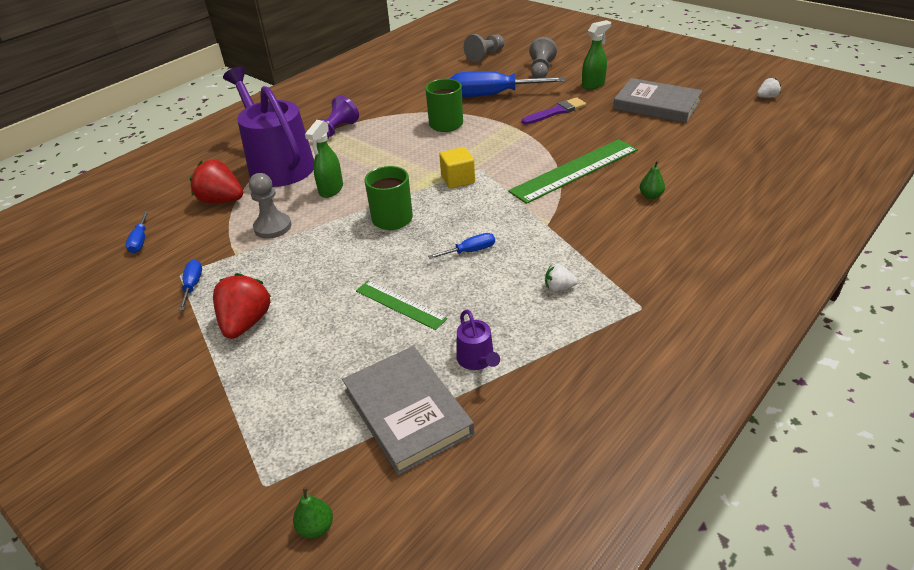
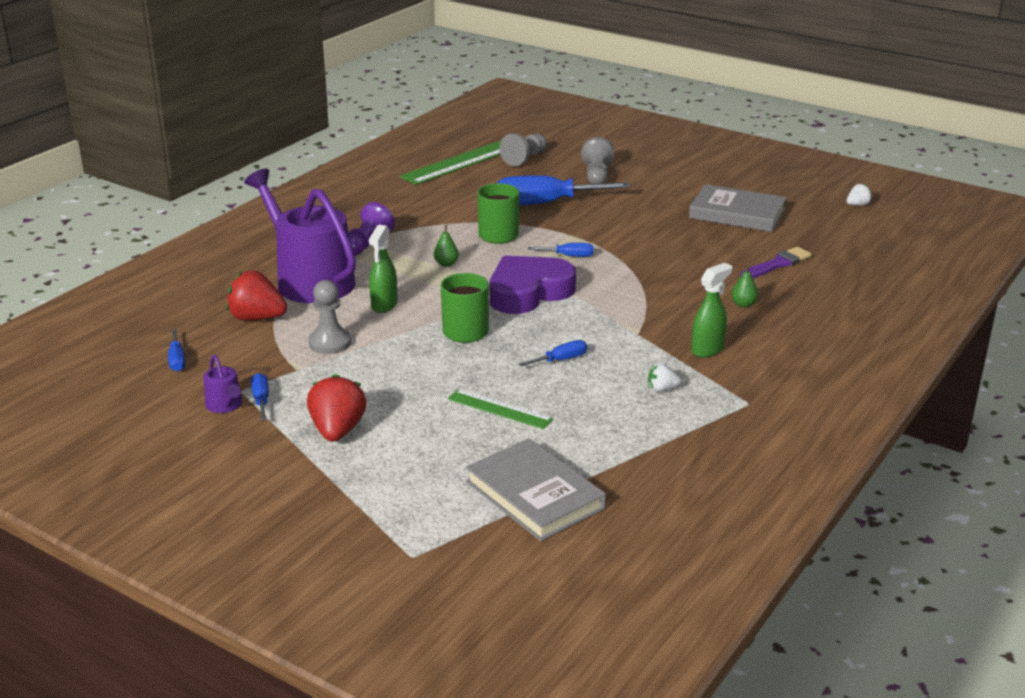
camera: 10 degrees left, 10 degrees down
green pear [293,487,333,539] -> green pear moved to [434,225,459,267]
yellow cube [439,147,475,188] -> purple heart [489,256,576,314]
purple watering can [456,310,500,370] -> purple watering can moved to [204,355,242,413]
green ruler [508,139,638,204] -> green ruler moved to [399,140,501,185]
purple brush [522,97,586,125] -> purple brush moved to [740,247,812,278]
green spray bottle [582,20,611,90] -> green spray bottle moved to [691,263,732,358]
none -> blue screwdriver [528,243,594,257]

